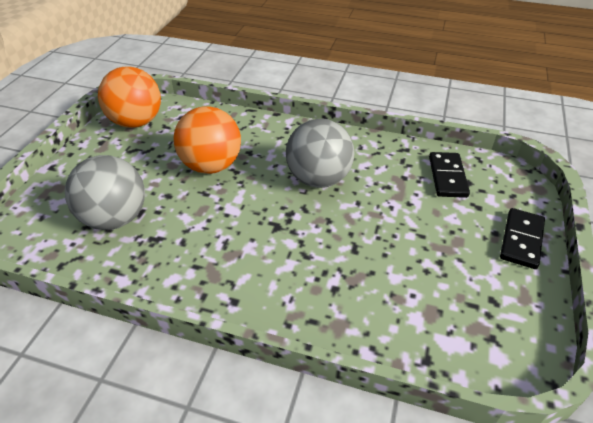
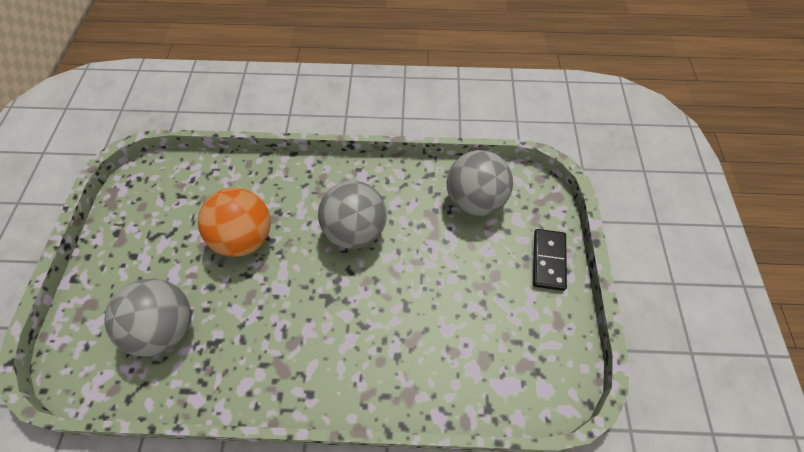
camera: 15 degrees left, 15 degrees up
orange ball [98,67,161,128] -> none
black domino [429,152,470,198] -> grey ball [447,150,513,216]

